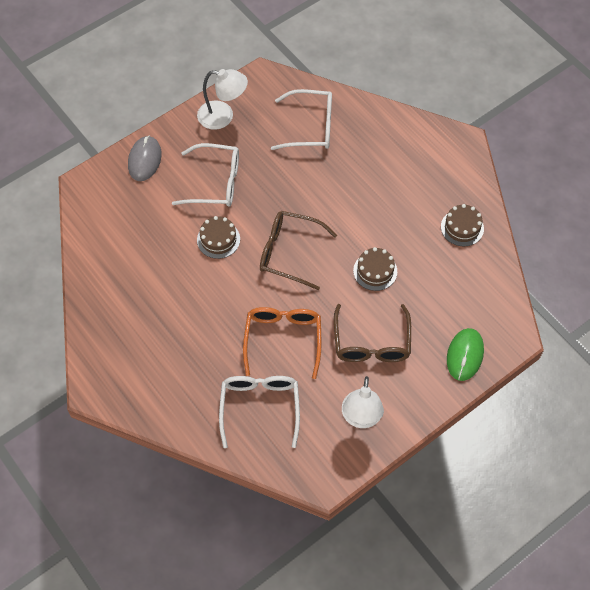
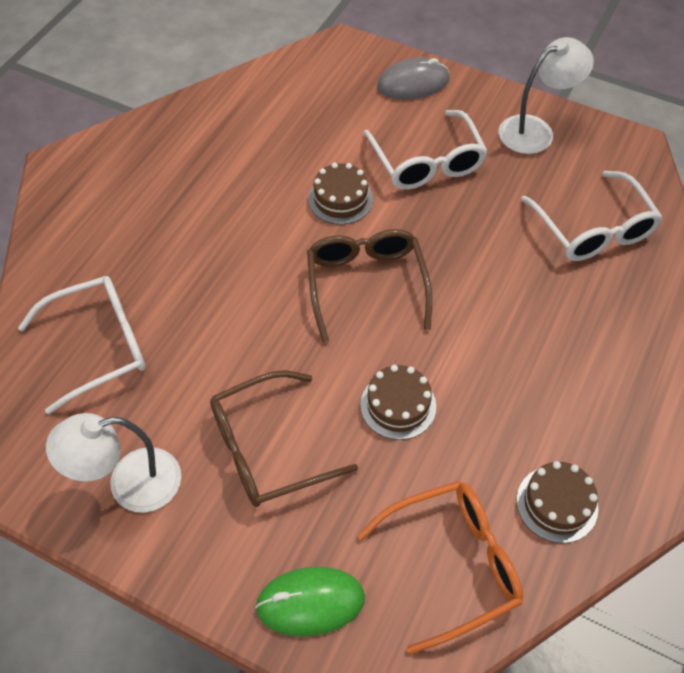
camera: 65 degrees right, 5 degrees down
white lamp [197,69,248,130] -> white lamp turned 105 degrees counterclockwise [499,37,594,154]
orange glasses [243,307,321,379] -> orange glasses moved to [357,481,523,655]

